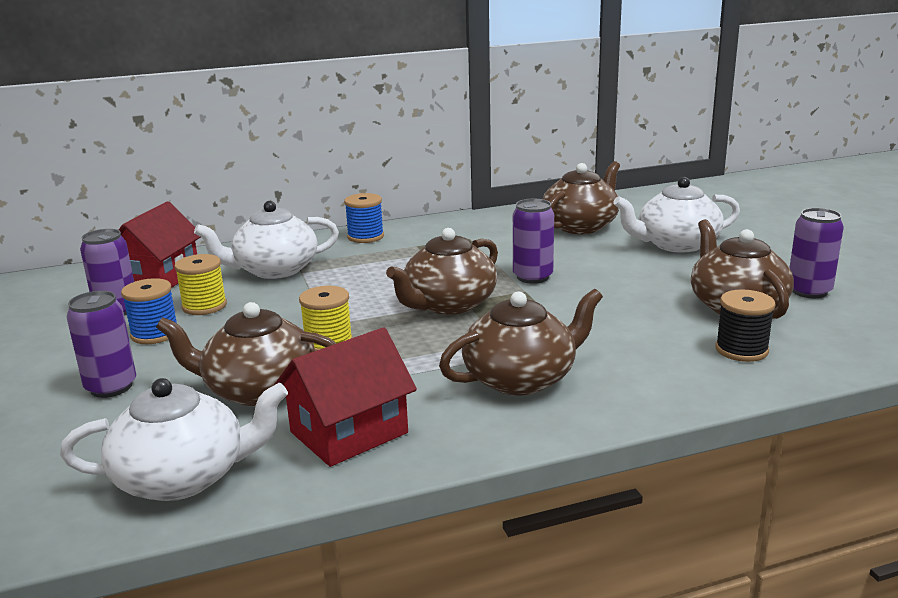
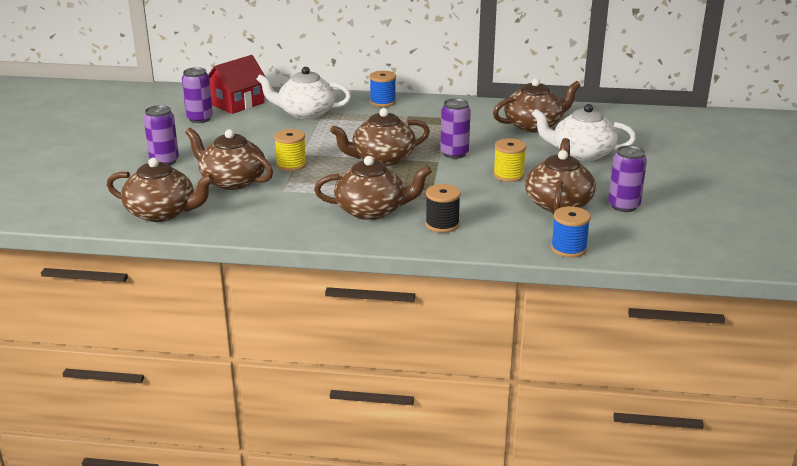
camera: 25 degrees right, 5 degrees up
white teapot [60,378,288,501] -> brown teapot [107,158,214,222]
blue spool [121,278,177,344] -> blue spool moved to [551,206,591,258]
yellow spool [174,254,227,315] -> yellow spool moved to [493,138,527,182]
red house [274,327,417,467] -> none
black spool [716,290,776,362] -> black spool moved to [425,184,461,233]

